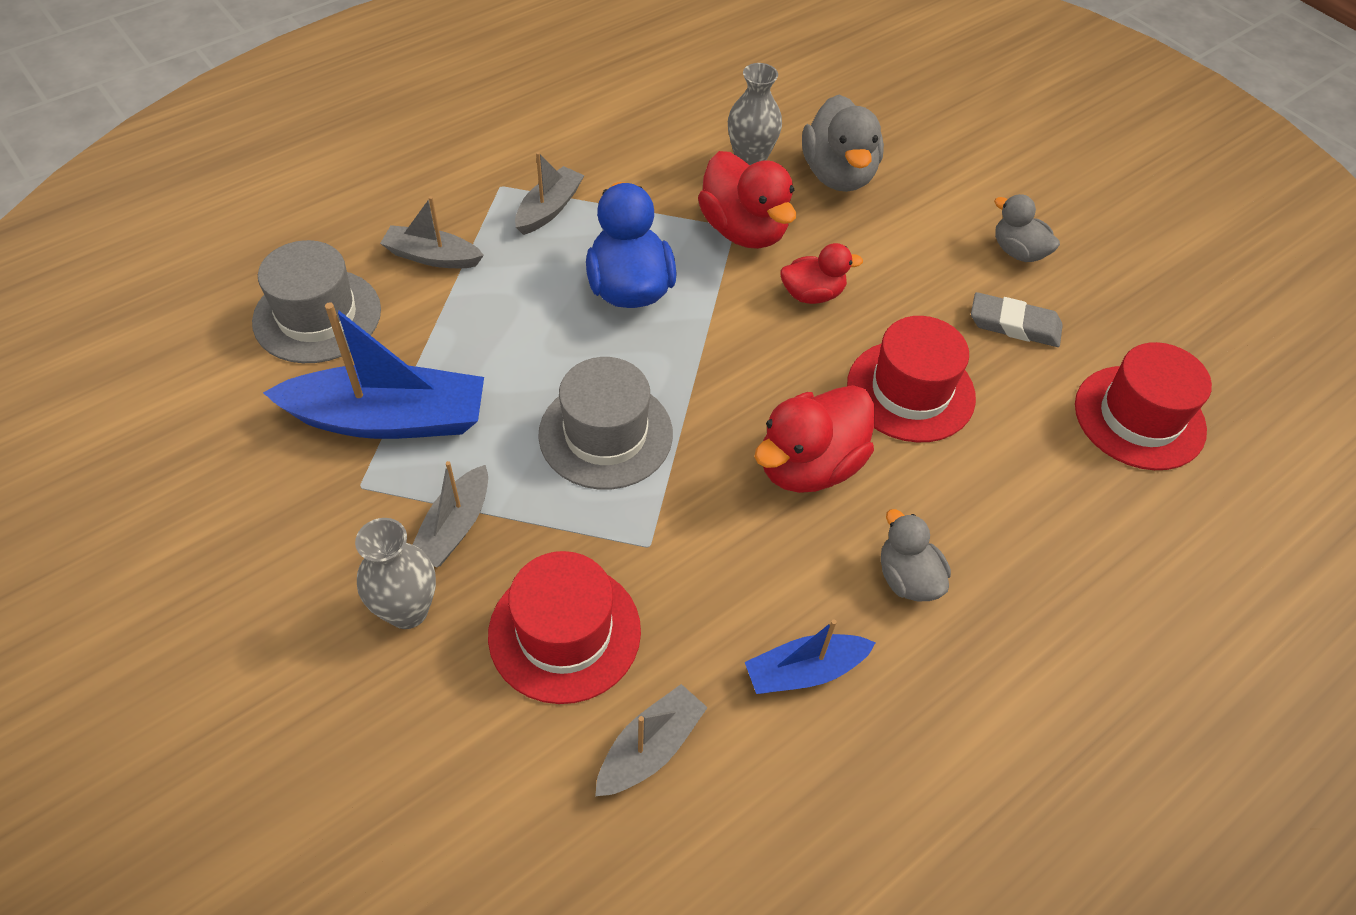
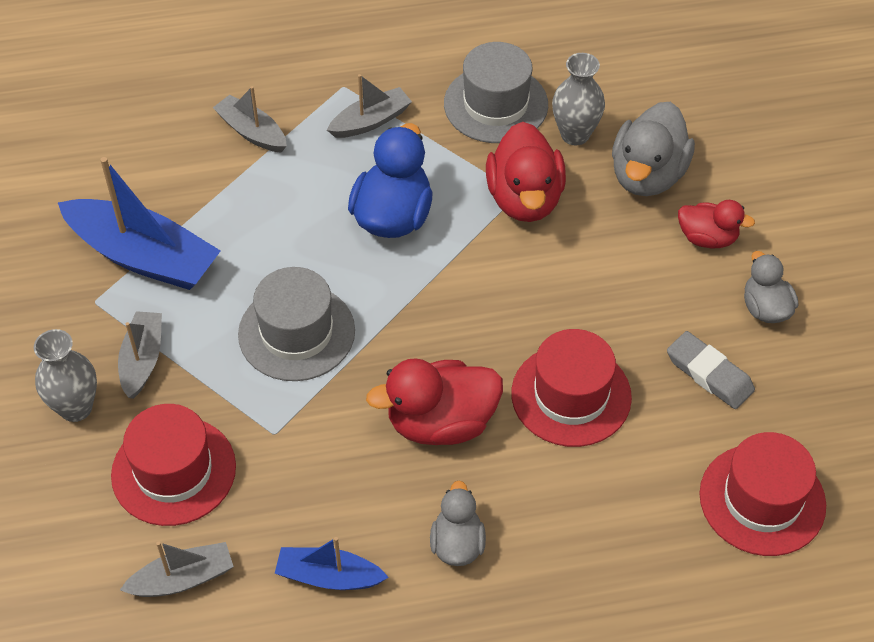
camera: 30 degrees right, 0 degrees up
grey hat [252,240,381,363] -> grey hat moved to [444,42,548,143]
grey boat [412,461,488,568] -> grey boat turned 135 degrees clockwise [118,311,162,399]
red duck [780,243,863,304] -> red duck moved to [678,200,755,248]

